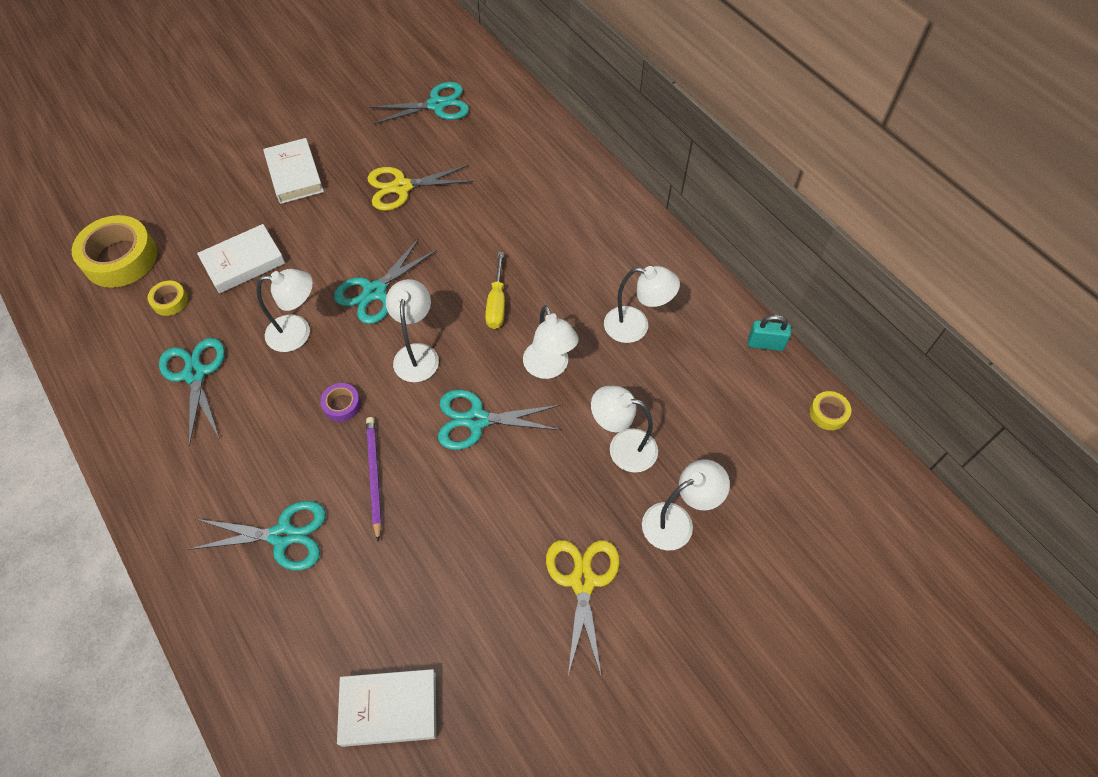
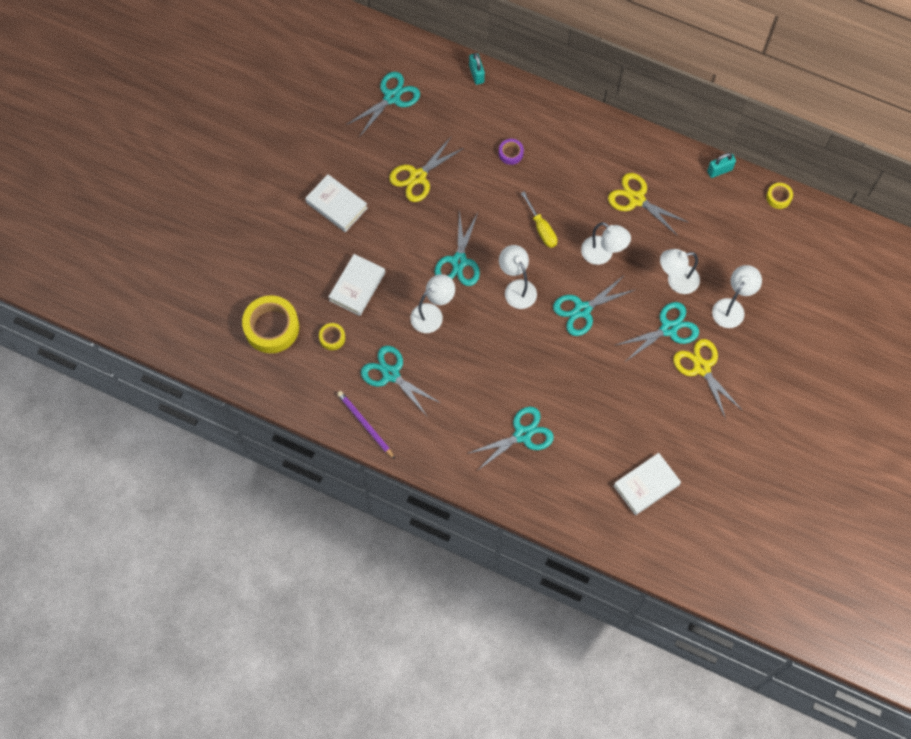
camera: 30 degrees left, 10 degrees up
purple tape [320,383,361,422] -> purple tape moved to [499,139,524,165]
purple pencil [366,417,382,542] -> purple pencil moved to [337,391,395,459]
white lamp [604,266,680,343] -> yellow scissors [608,173,687,236]
none -> turquoise padlock [469,53,485,85]
none -> turquoise scissors [617,302,699,362]

